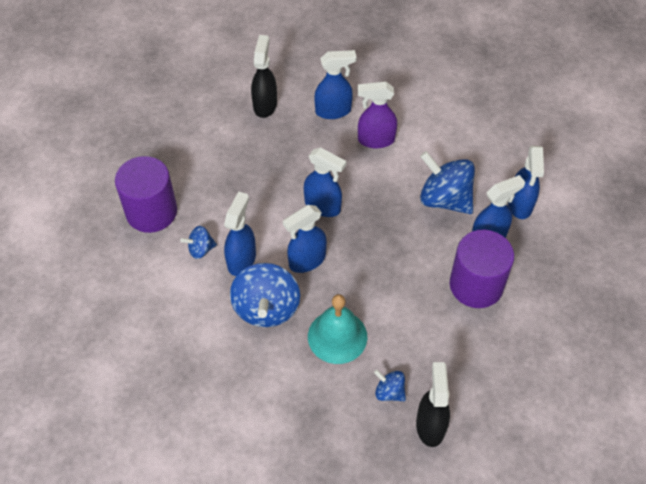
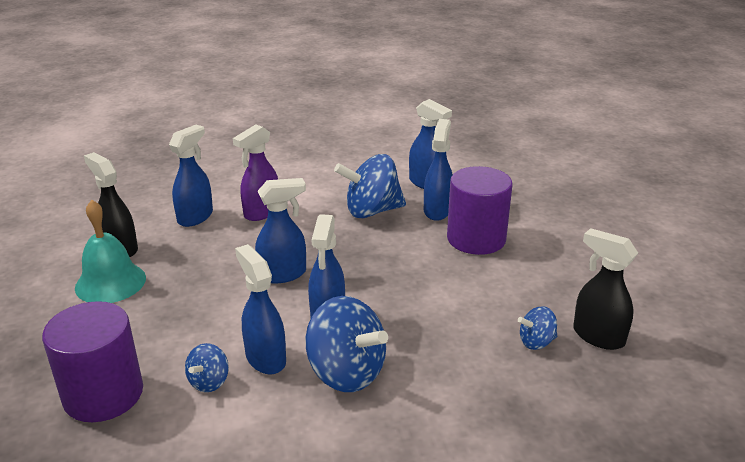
camera: 50 degrees left, 25 degrees down
turquoise bell [308,294,367,364] -> turquoise bell moved to [75,200,146,303]

